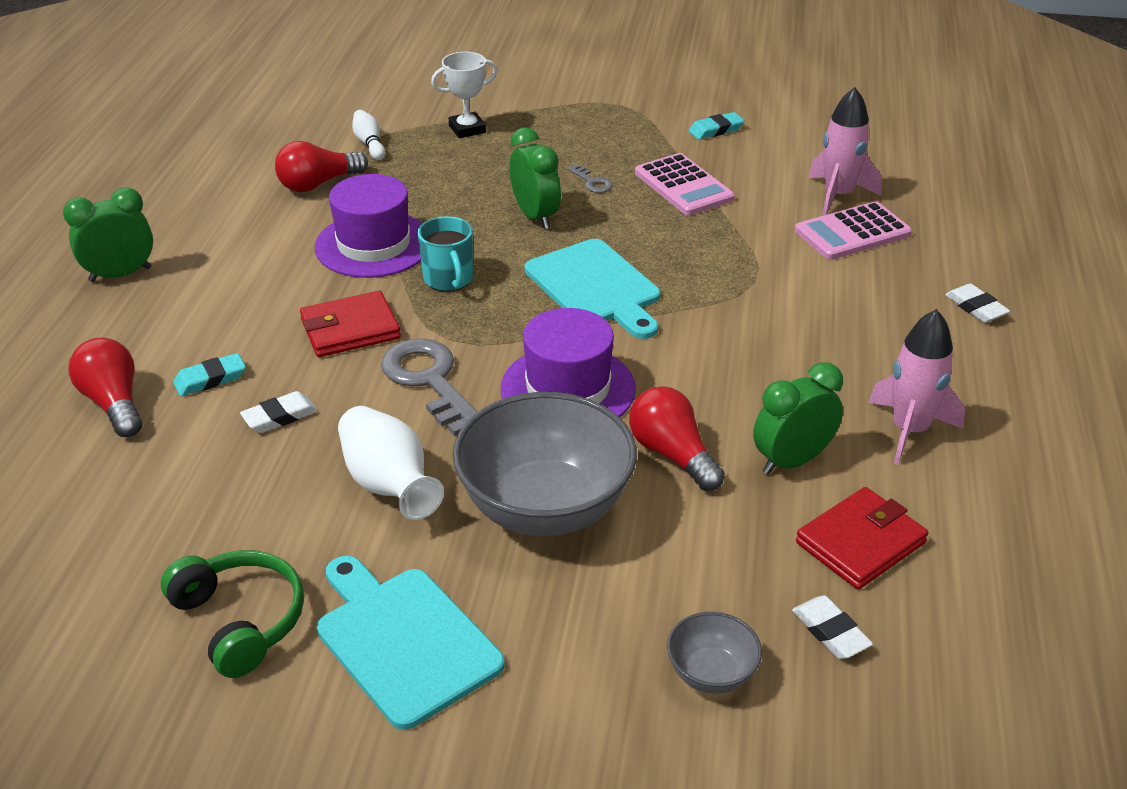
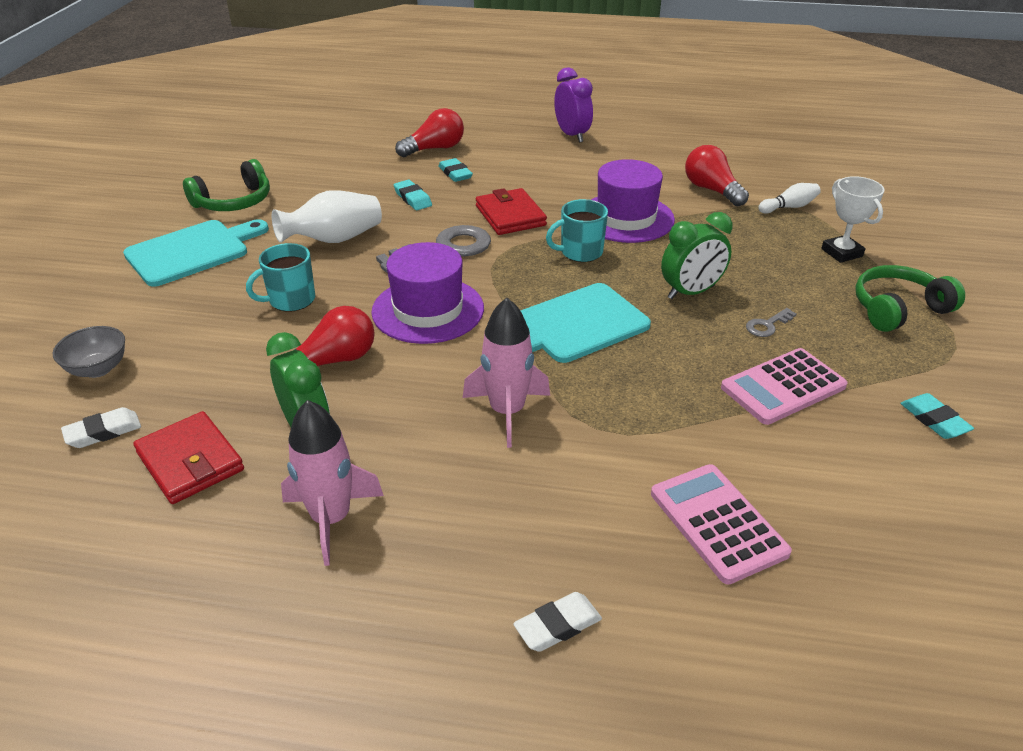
camera: 90 degrees right, 0 degrees up
green clock [63,188,153,282] -> purple clock [554,67,593,143]
white eraser [240,391,318,433] -> turquoise eraser [394,180,432,210]
grey bowl [453,392,637,536] -> turquoise mug [246,243,315,312]
pink rocket [808,87,882,216] -> pink rocket moved to [463,298,550,448]
none -> green headphones [855,265,965,332]

